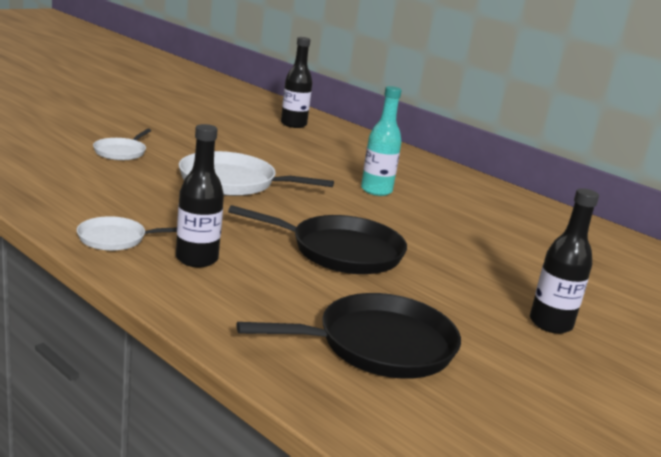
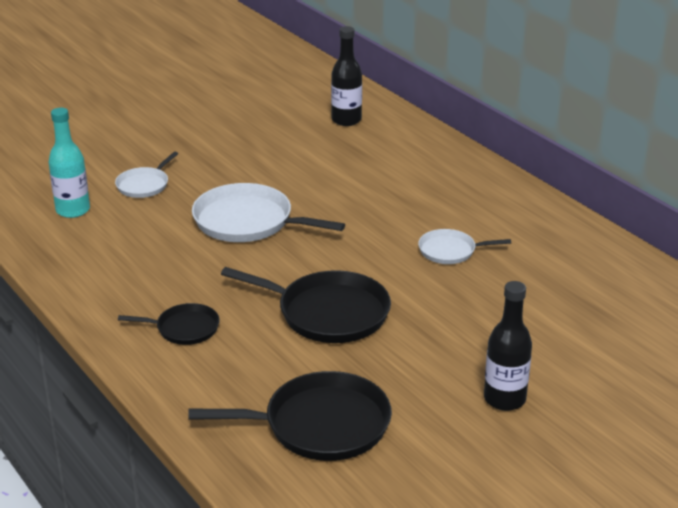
camera: 15 degrees right, 10 degrees up
white pan [77,216,177,251] -> white pan moved to [418,229,511,264]
black bottle [176,124,224,267] -> black pan [118,303,220,345]
turquoise bottle [361,86,402,196] -> turquoise bottle moved to [48,108,90,218]

